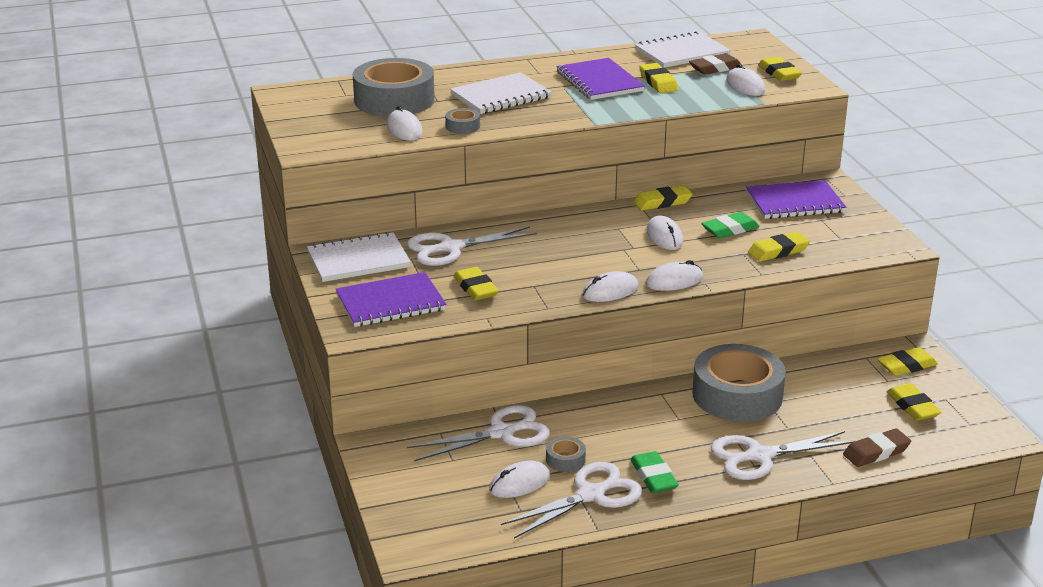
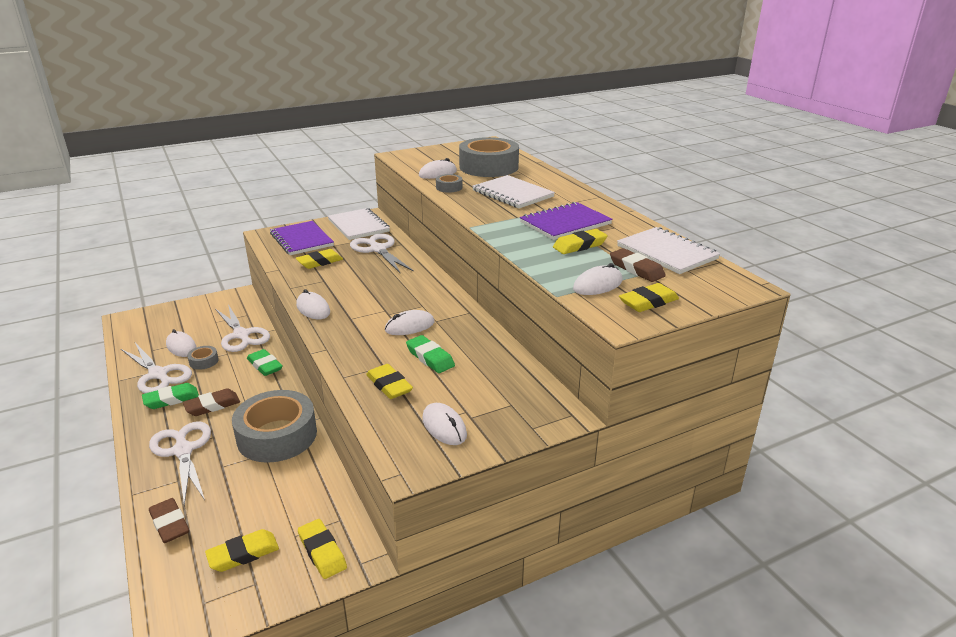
camera: 80 degrees right, 0 degrees up
yellow eraser [633,186,693,211] -> none
white mouse [646,260,703,291] -> white mouse moved to [422,403,467,445]
purple notebook [746,180,846,219] -> none
none -> brown eraser [183,389,240,416]
none -> green eraser [247,349,283,376]

